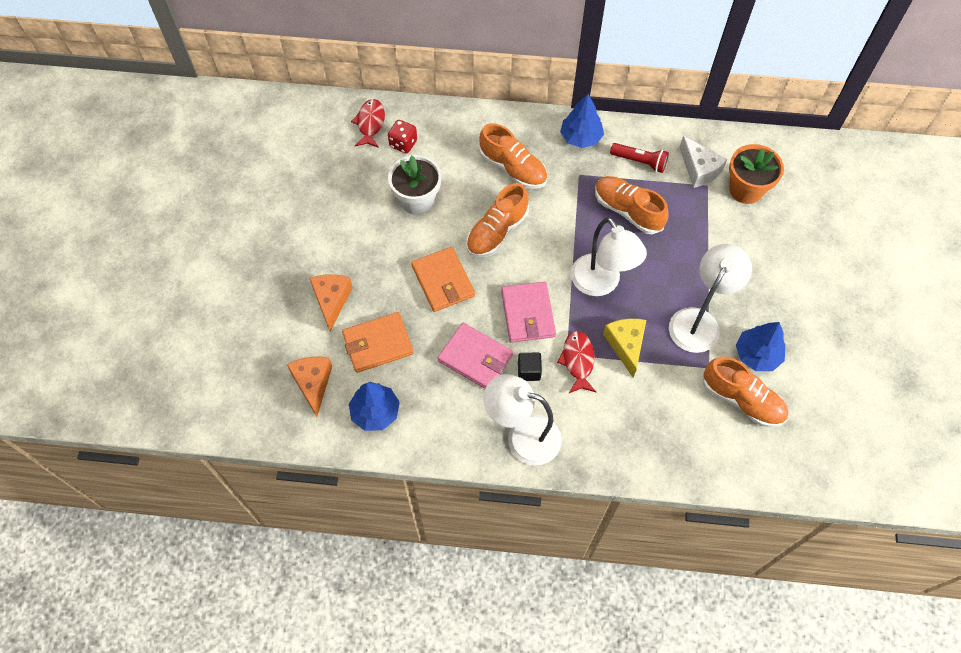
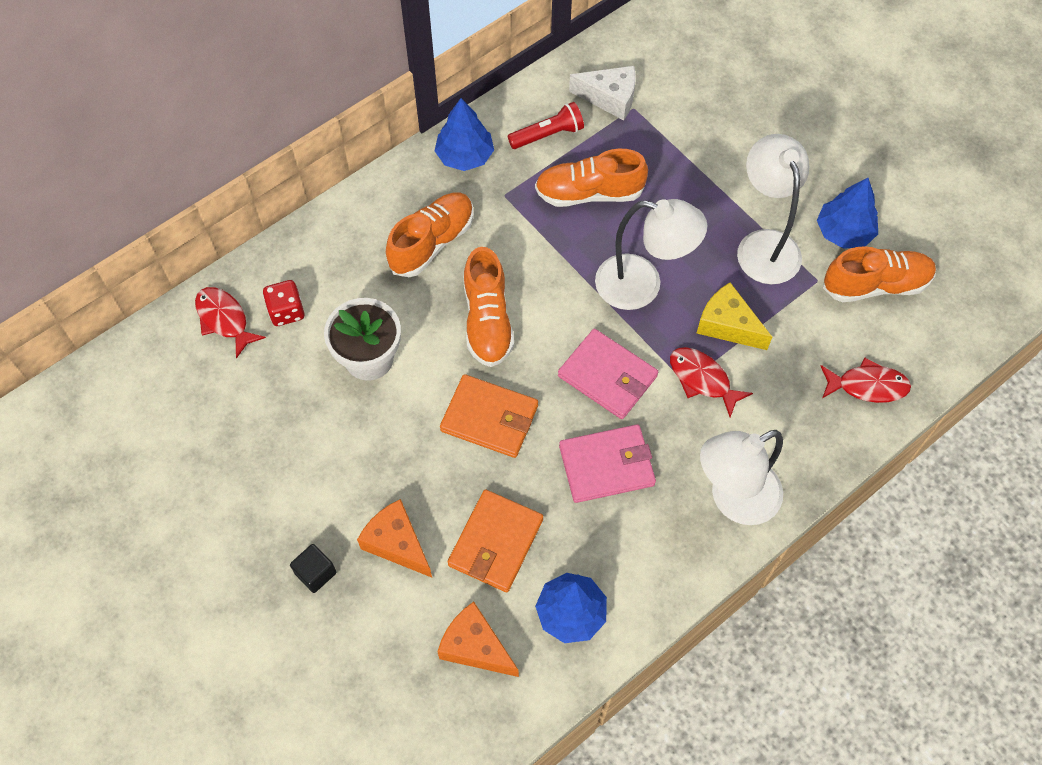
camera: 45 degrees left, 0 degrees up
orange shoe [479,123,547,189] -> orange shoe turned 45 degrees counterclockwise [386,192,473,277]
black cube [518,353,542,381] -> black cube moved to [290,544,336,593]
orange flower pot [729,144,784,204] -> none
none -> red fish [821,357,911,403]

